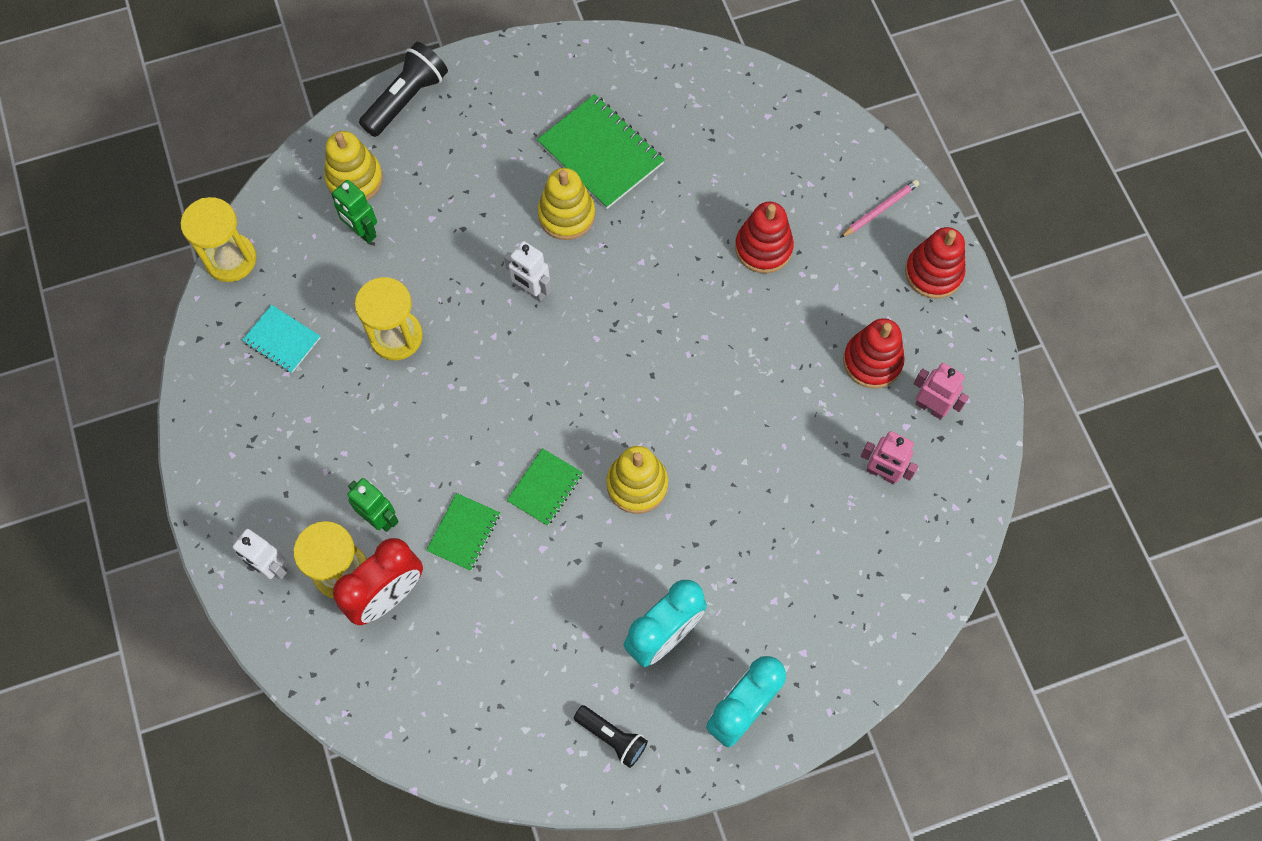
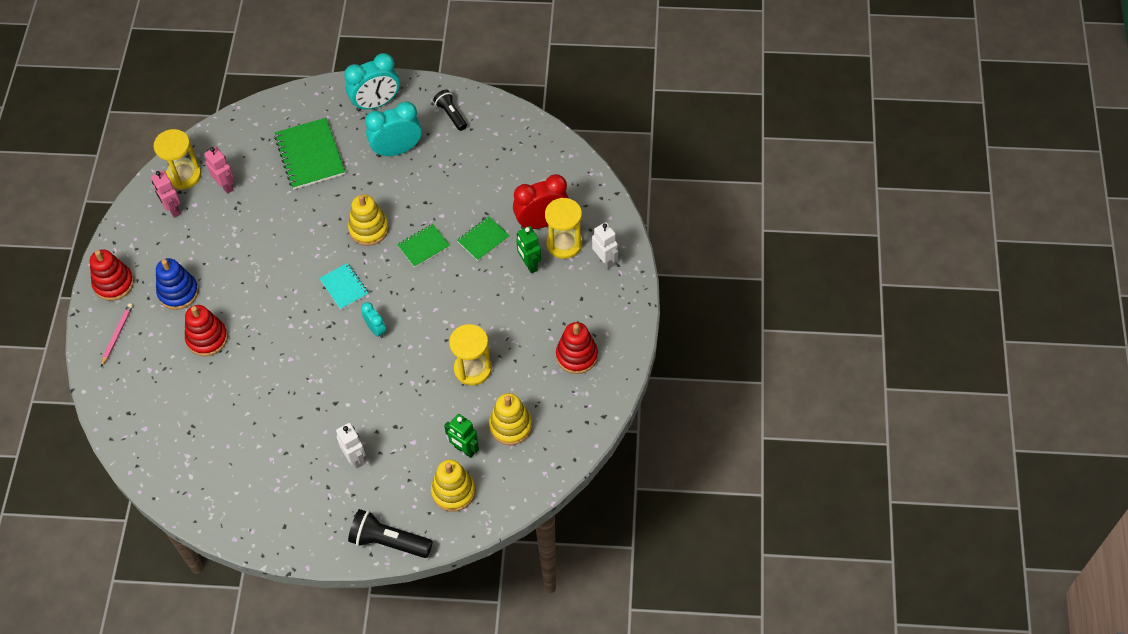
camera: 155 degrees left, 10 degrees down
yellow hourglass [181,197,256,282] -> yellow hourglass moved to [153,129,201,190]
turquoise notebook [242,305,321,373] -> turquoise notebook moved to [319,263,369,310]
green robot [331,180,377,243] -> green robot turned 150 degrees clockwise [444,414,479,458]
black flashlight [359,42,448,137] -> black flashlight turned 45 degrees clockwise [348,509,433,558]
white robot [504,241,552,302] -> white robot moved to [336,423,366,469]
green notebook [537,94,665,209] -> green notebook moved to [274,118,345,189]
yellow stacking toy [538,168,595,240] -> yellow stacking toy moved to [489,393,532,445]
pink pencil [840,180,919,238] -> pink pencil turned 120 degrees clockwise [101,303,133,367]
red stacking toy [843,318,905,389] -> red stacking toy moved to [556,322,598,374]
none -> blue stacking toy [156,258,199,310]
none -> turquoise clock [361,302,386,338]

